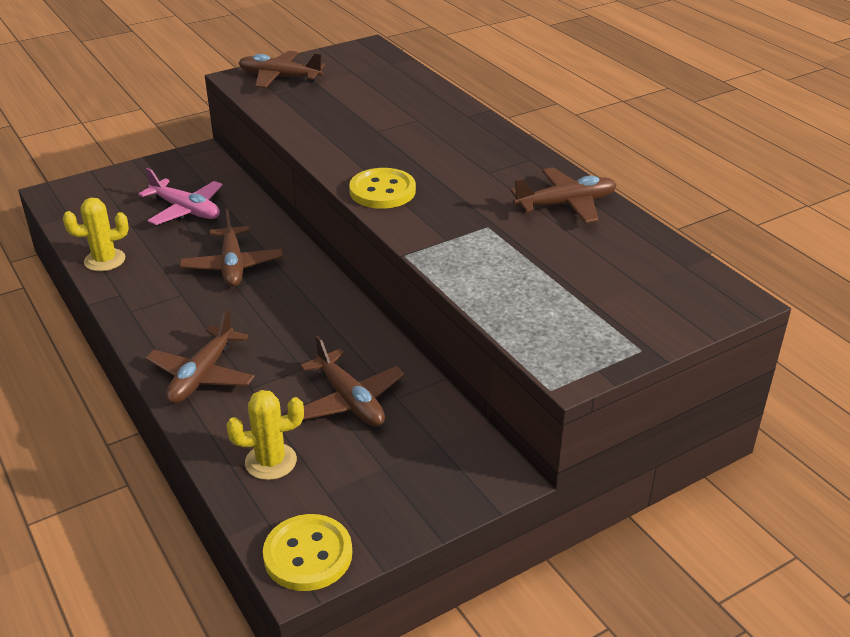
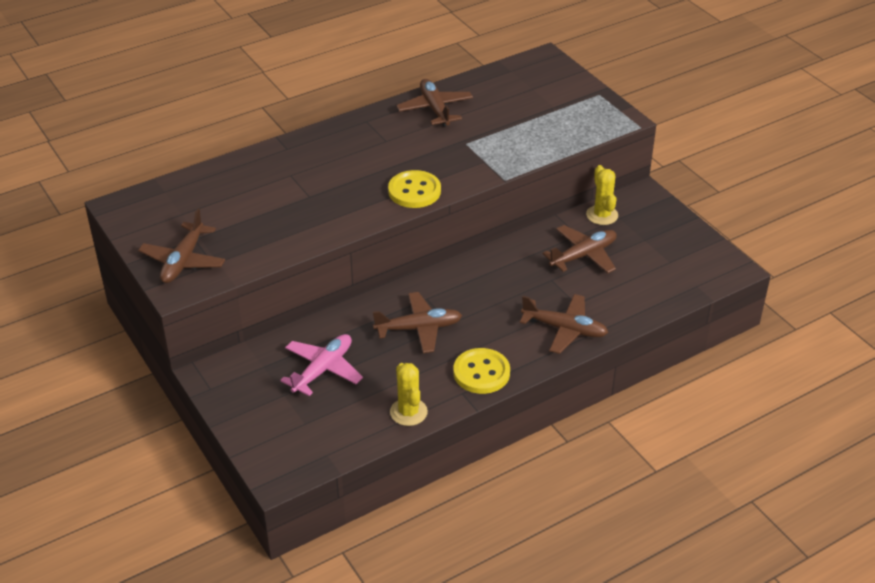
camera: 90 degrees left, 5 degrees up
yellow cactus [226,390,304,480] -> yellow cactus moved to [586,165,618,225]
yellow button [263,514,352,591] -> yellow button moved to [453,348,510,394]

